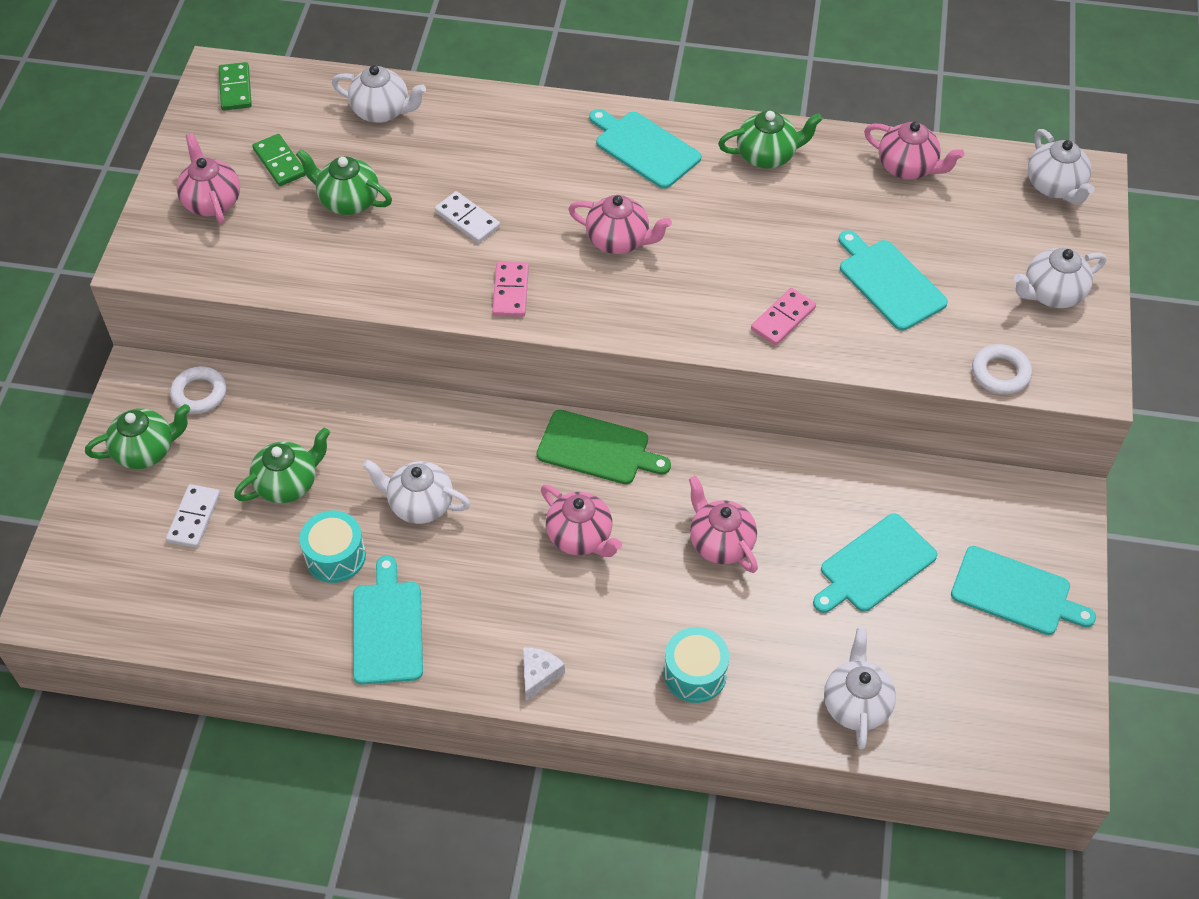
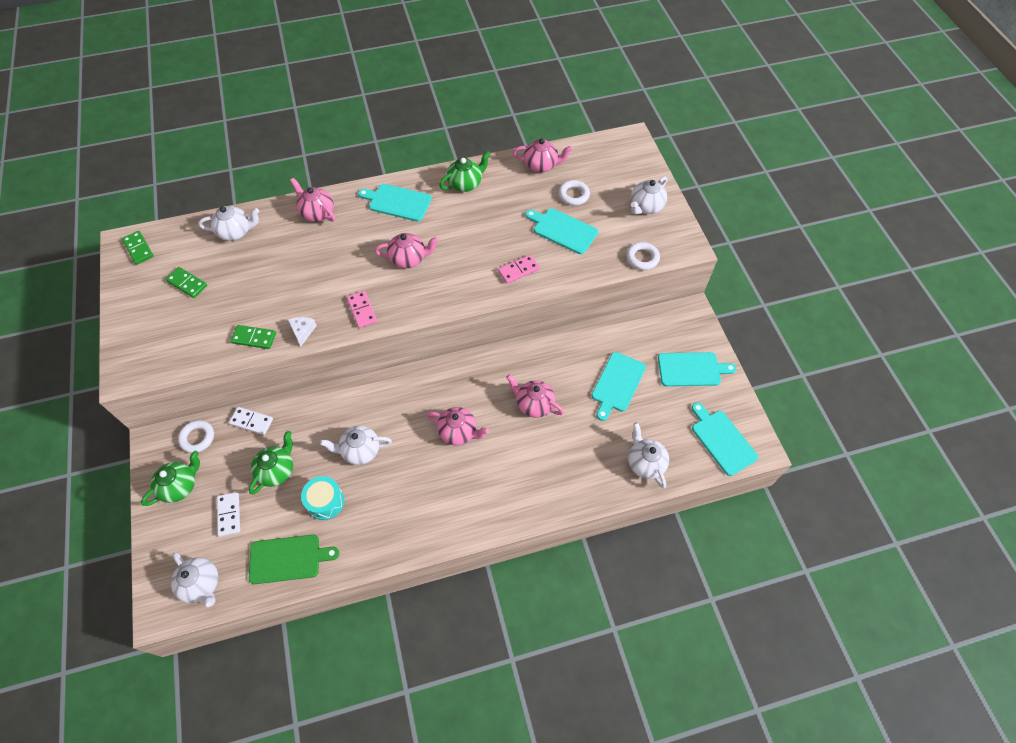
camera: 25 degrees left, 5 degrees up
pink teapot [176,133,240,224] -> pink teapot moved to [290,178,335,222]
green teapot [296,149,392,215] -> none
turquoise cutting board [353,556,423,685] -> turquoise cutting board moved to [692,402,758,476]
white domino [435,191,500,243] -> white domino moved to [229,407,273,435]
white cheese [523,647,565,701] -> white cheese moved to [288,317,317,346]
green cutting board [536,410,671,484] -> green cutting board moved to [249,535,339,584]
turquoise drum [664,627,729,703] -> none
pink domino [751,288,816,346] -> pink domino turned 45 degrees clockwise [498,255,540,284]
white teapot [1028,129,1095,204] -> white teapot moved to [171,553,218,607]
none -> green domino [231,325,276,349]
none -> white ring [559,180,590,206]

